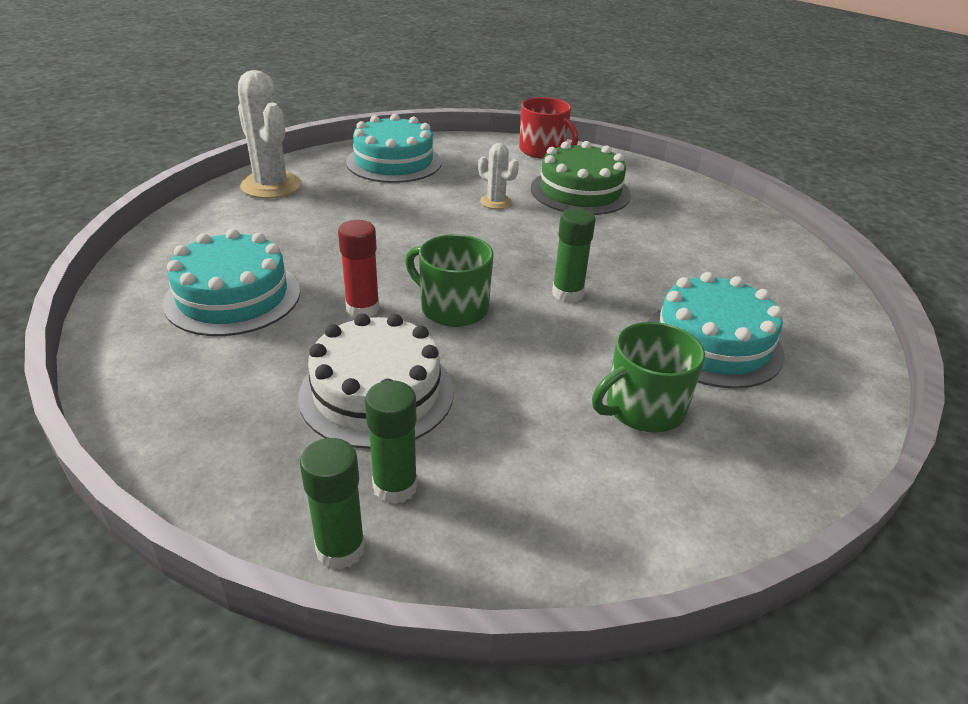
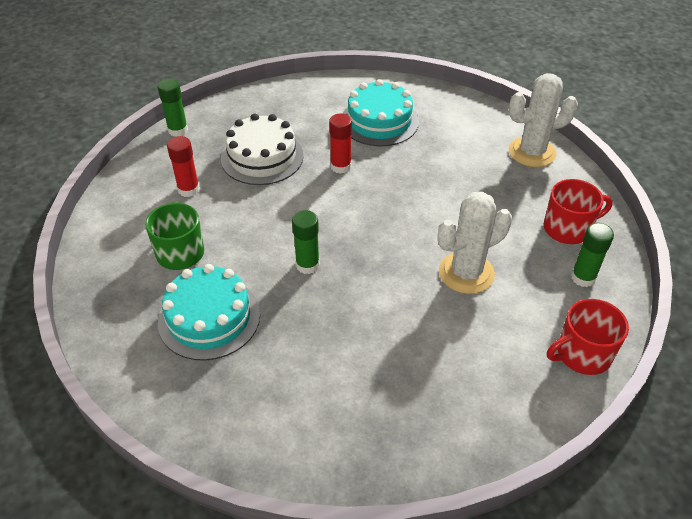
camera: 115 degrees right, 10 degrees up
turquoise cake [346,114,442,183] -> red mug [544,179,613,244]
green glue stick [365,380,418,504] -> green glue stick moved to [571,223,614,287]
green mug [405,234,494,327] -> none
white cactus [478,143,519,209] -> white cactus [438,192,512,294], size x1.87
green cake [531,141,631,215] -> none
none -> red glue stick [167,136,200,197]

